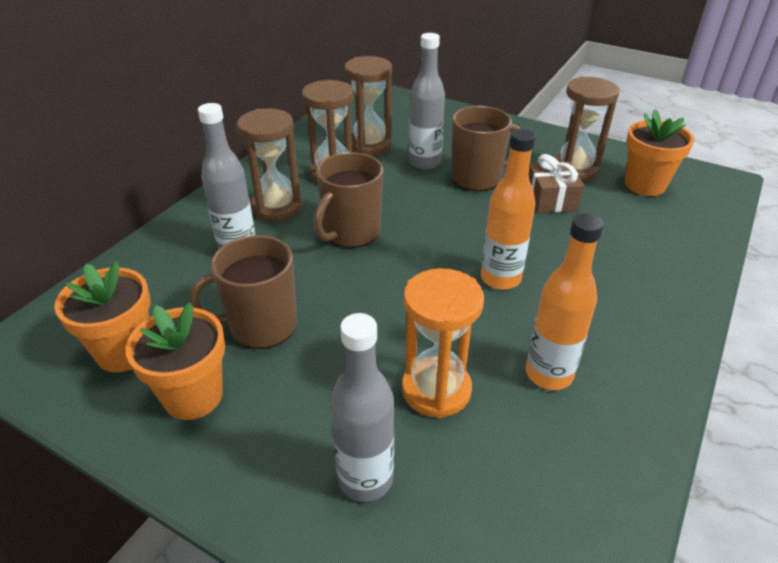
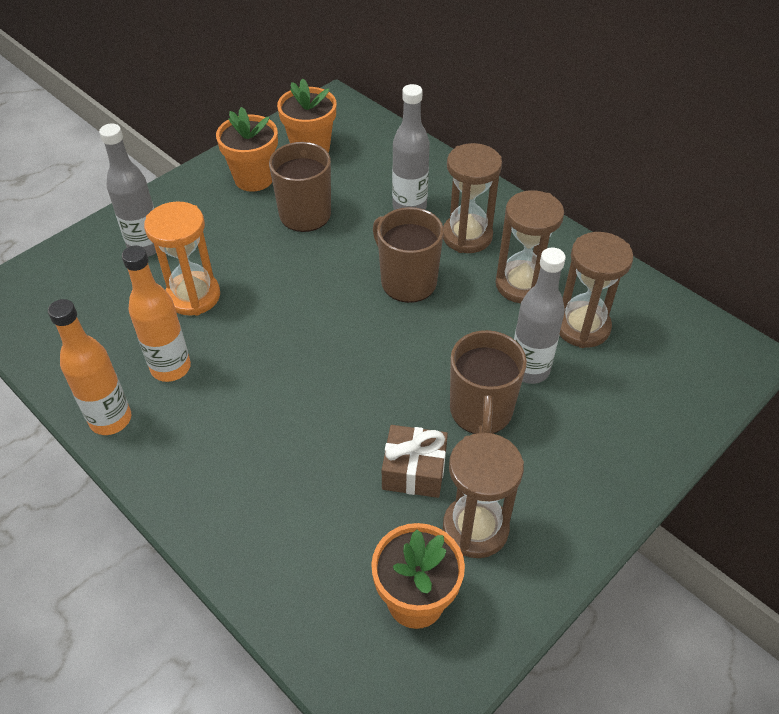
camera: 105 degrees right, 10 degrees up
orange bottle [481,129,536,290] -> orange bottle moved to [48,299,131,435]

